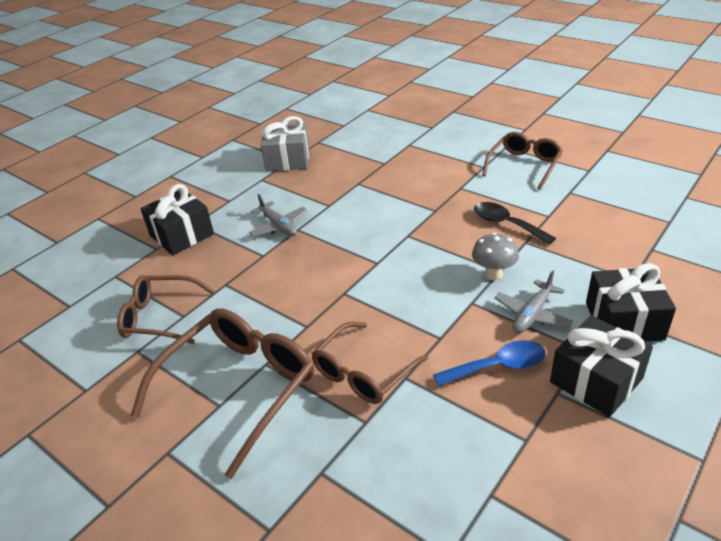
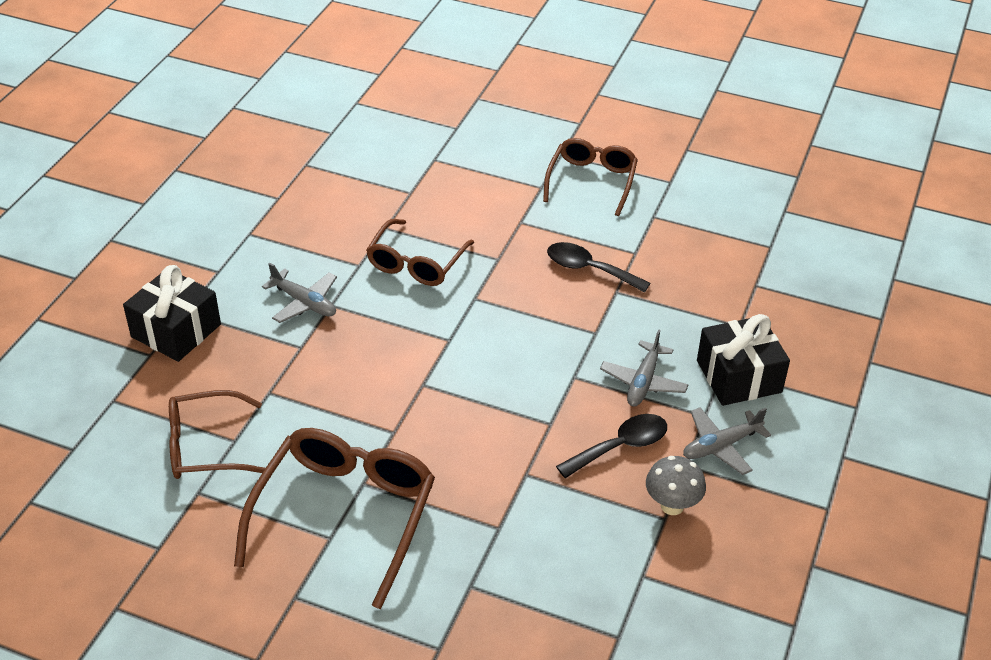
camera: 20 degrees left, 5 degrees up
grey gift [261,116,309,172] -> none
brown glasses [311,322,429,404] -> brown glasses moved to [366,219,474,286]
blue spoon [433,340,546,386] -> black spoon [556,414,667,478]
grey mushroom [472,233,519,280] -> grey mushroom moved to [646,456,706,515]
black gift [550,315,653,417] -> grey plane [683,407,771,475]

